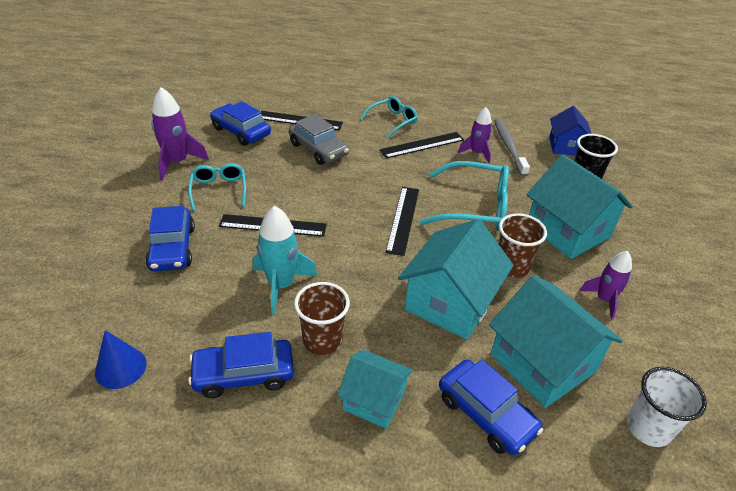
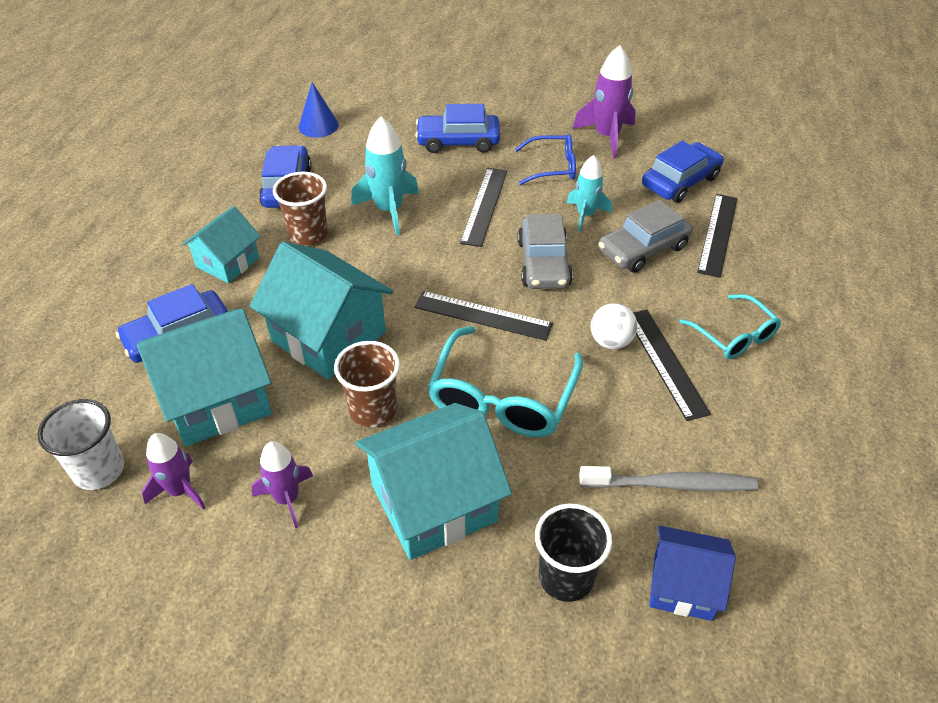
camera: 100 degrees right, 5 degrees up
turquoise glasses [188,163,246,211] -> blue glasses [515,134,576,185]
purple rocket [458,107,492,163] -> purple rocket moved to [142,433,206,510]
none -> grey car [518,214,573,289]
none -> turquoise rocket [567,155,612,232]
none -> white ball [591,303,638,349]

